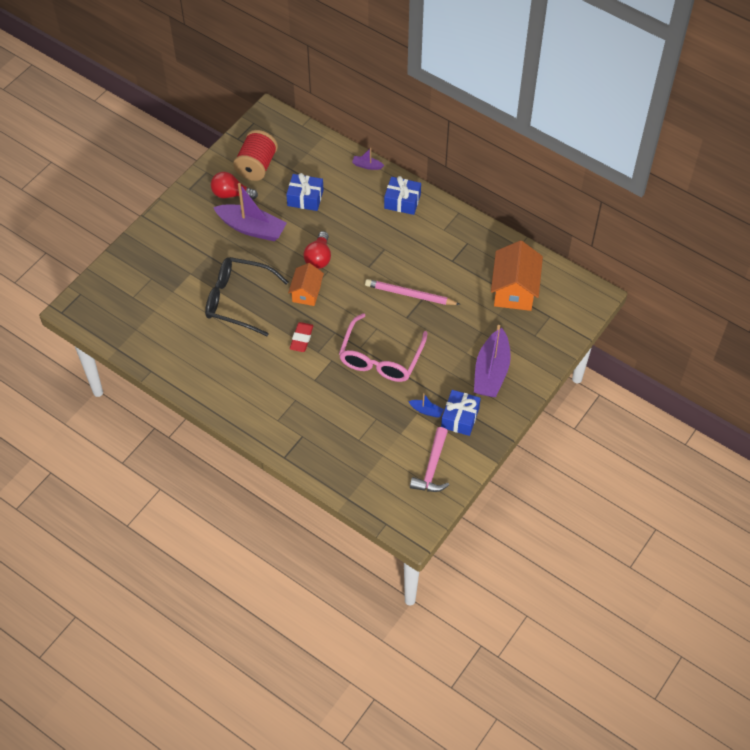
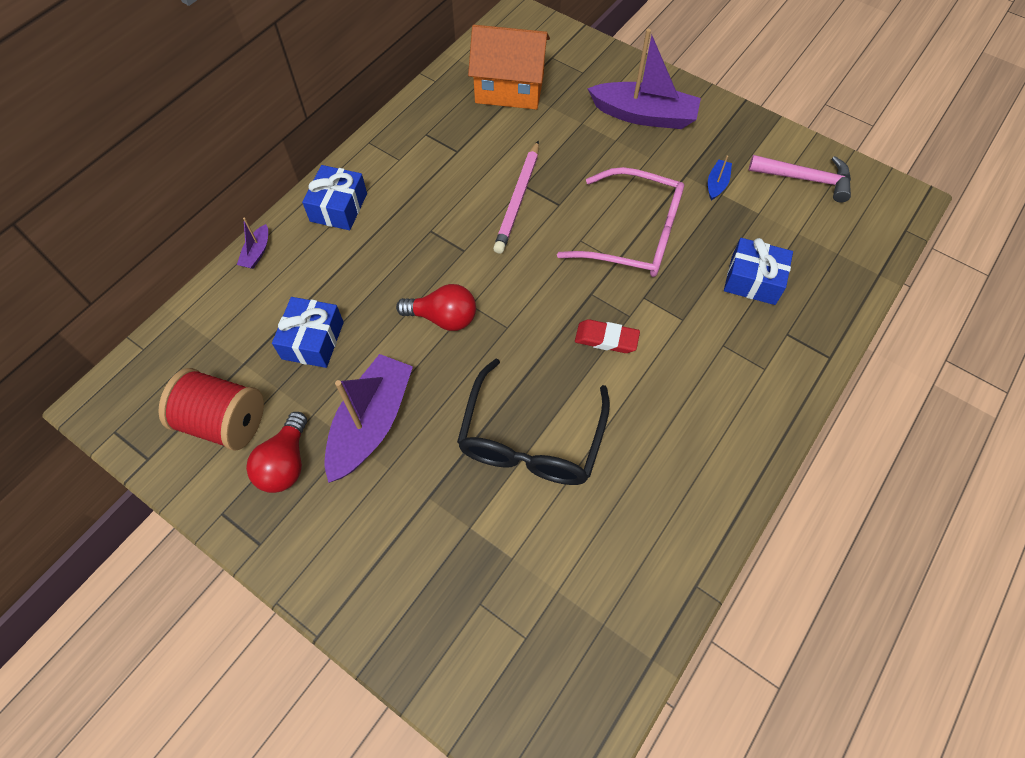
camera: 90 degrees left, 5 degrees up
orange house [288,263,324,306] -> none
blue gift [441,390,481,436] -> blue gift moved to [724,238,793,305]

